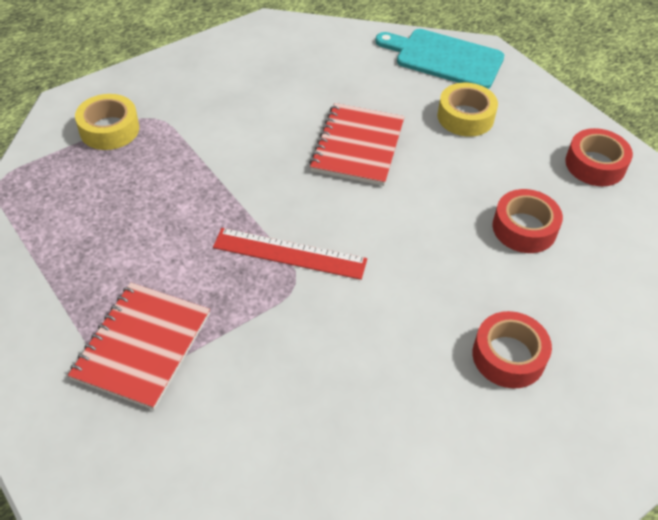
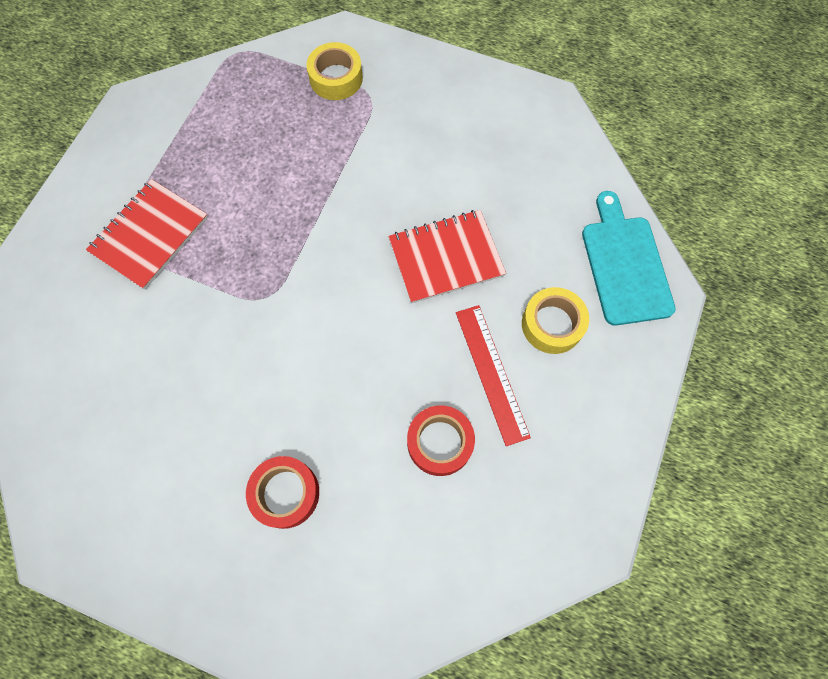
camera: 60 degrees right, 20 degrees up
red notebook [68,283,210,410] -> red notebook turned 45 degrees counterclockwise [86,179,208,290]
red ruler [213,228,367,280] -> red ruler moved to [456,305,531,446]
red tape [565,128,633,186] -> none

